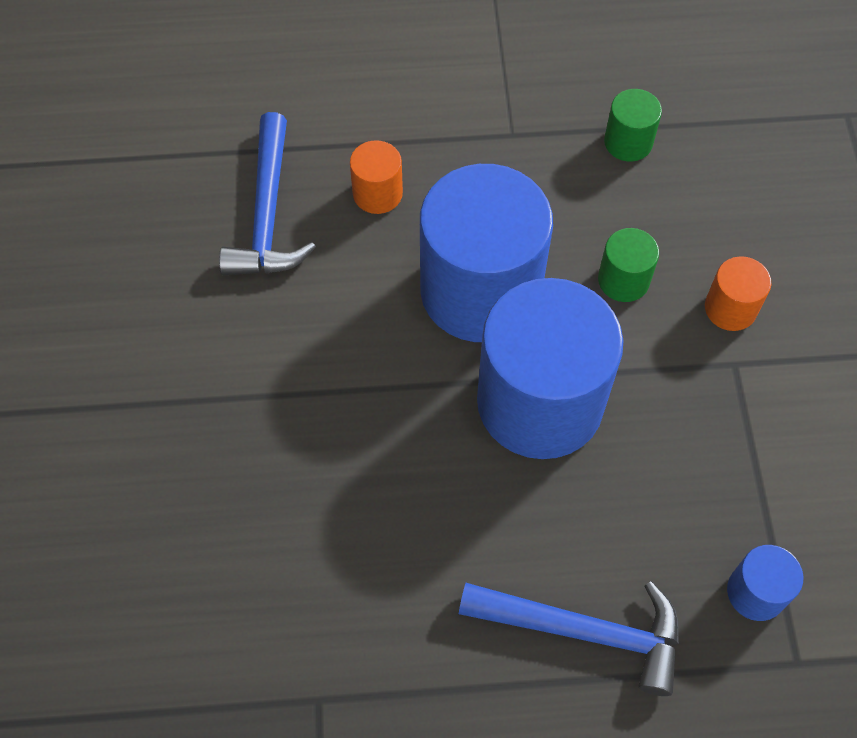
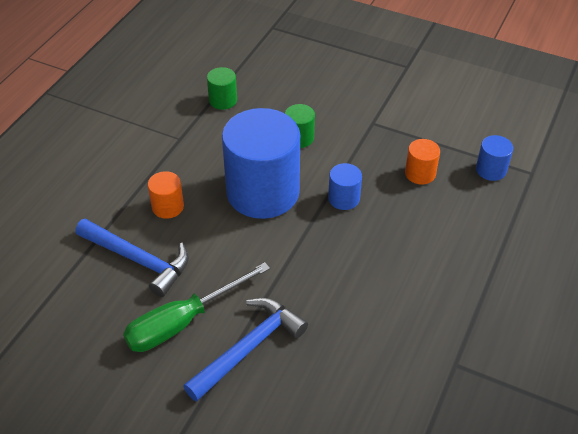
camera: 60 degrees left, 15 degrees down
blue hammer [459,581,679,696] -> blue hammer moved to [183,298,308,402]
blue cylinder [477,278,623,459] -> blue cylinder [328,163,362,210], size x0.43
orange cylinder [705,256,771,331] -> orange cylinder moved to [405,139,440,185]
none -> green screwdriver [123,262,270,352]

